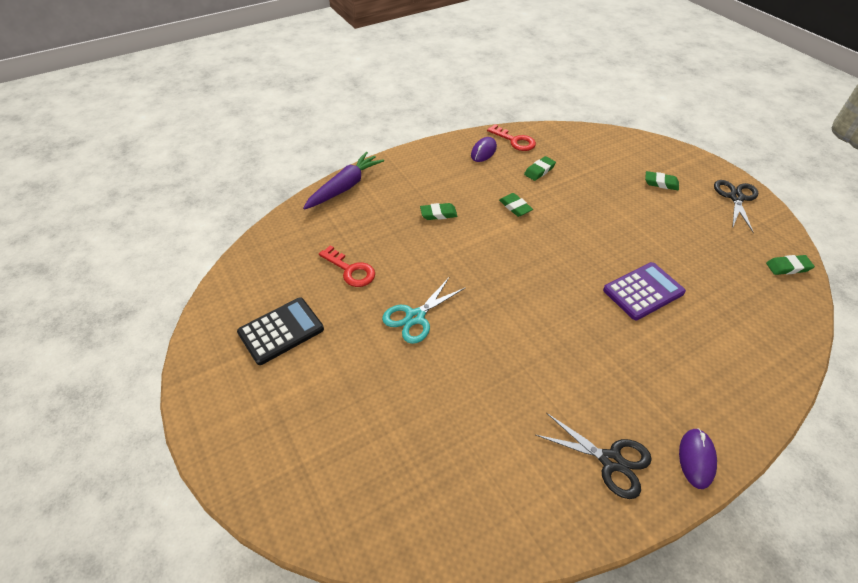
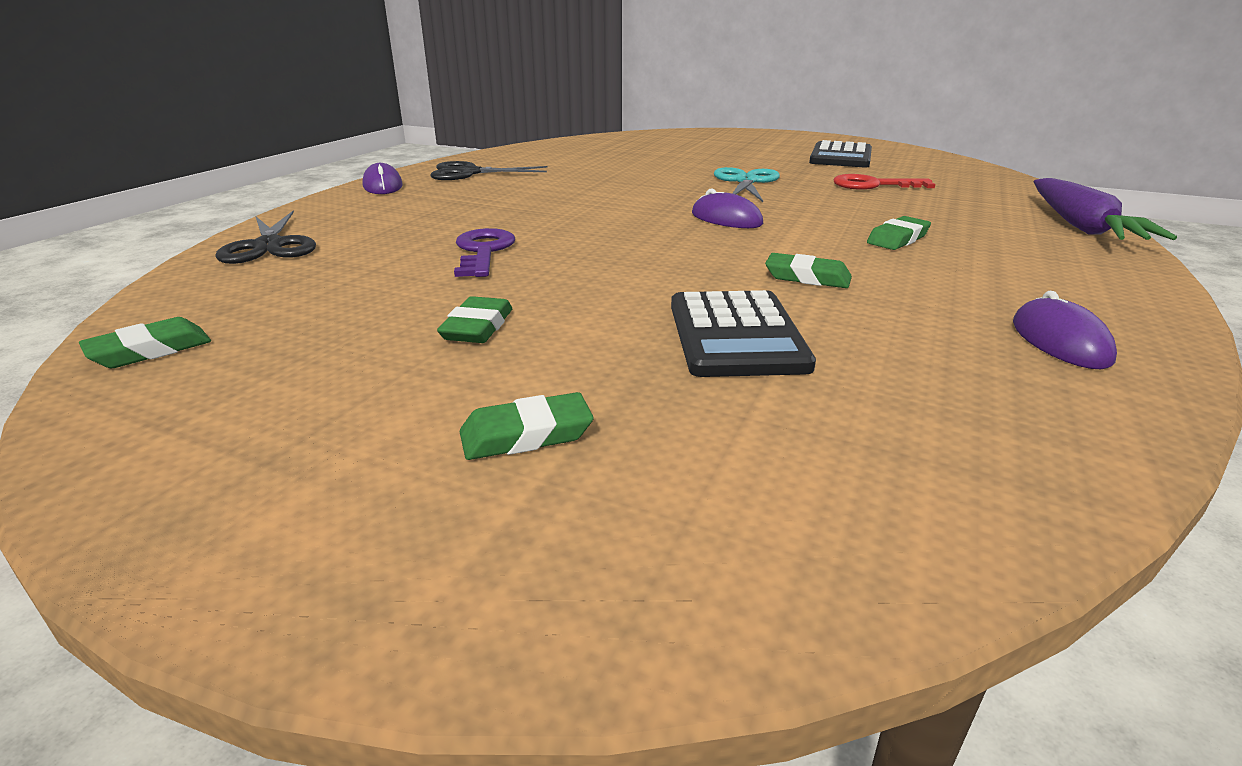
camera: 145 degrees right, 20 degrees down
red key [487,124,536,151] -> none
green eraser [524,156,556,181] -> green eraser moved to [437,296,512,343]
purple calculator [603,262,686,320] -> purple key [454,228,515,277]
black scissors [714,180,758,233] -> black scissors moved to [215,210,316,264]
none -> black calculator [671,290,816,377]
none -> purple mouse [692,189,763,228]

